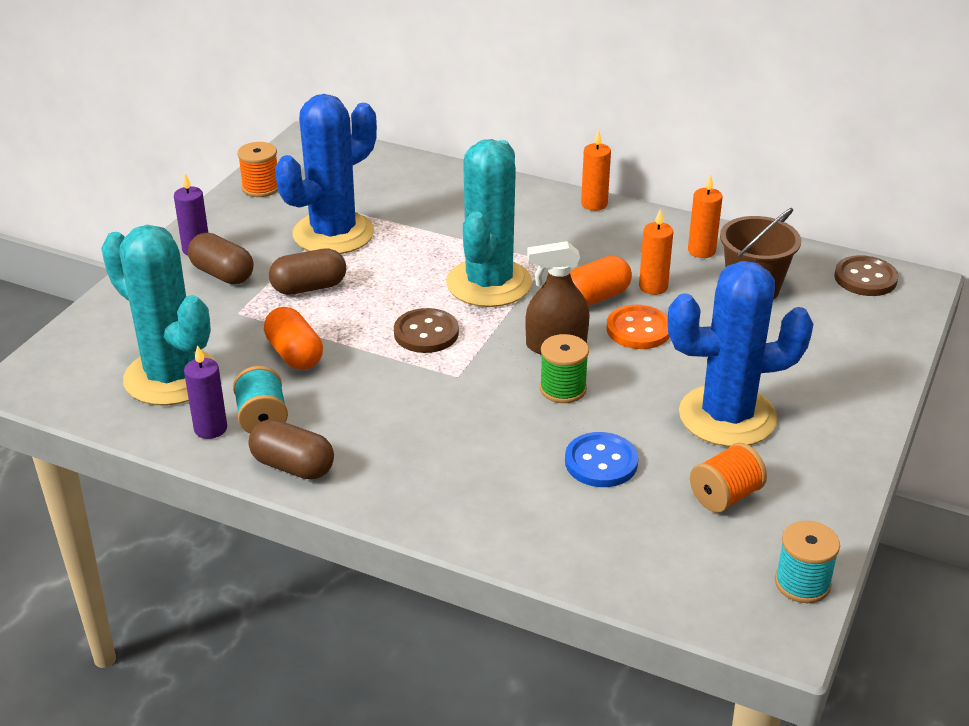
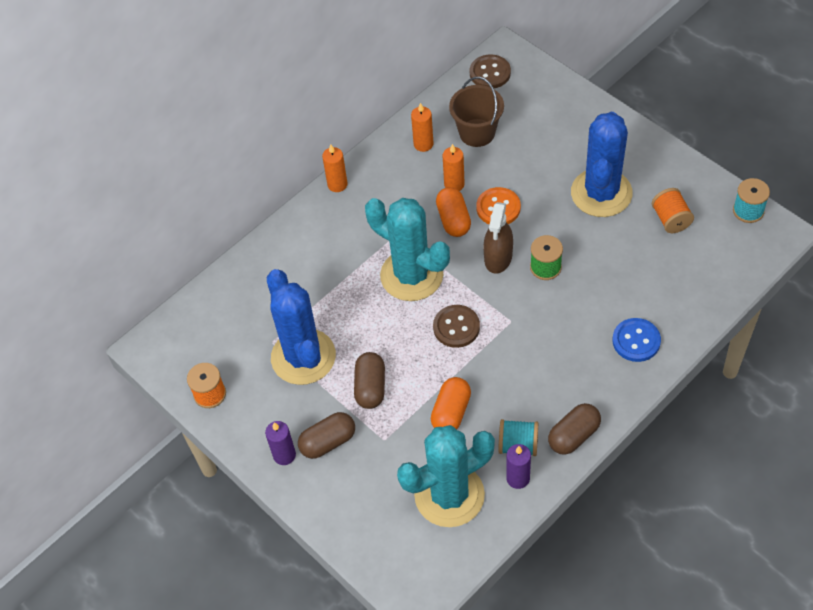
camera: 65 degrees left, 20 degrees up
orange capsule [264,307,323,370] -> orange capsule turned 60 degrees counterclockwise [431,377,471,430]
blue button [565,432,639,487] -> blue button moved to [612,318,661,362]

